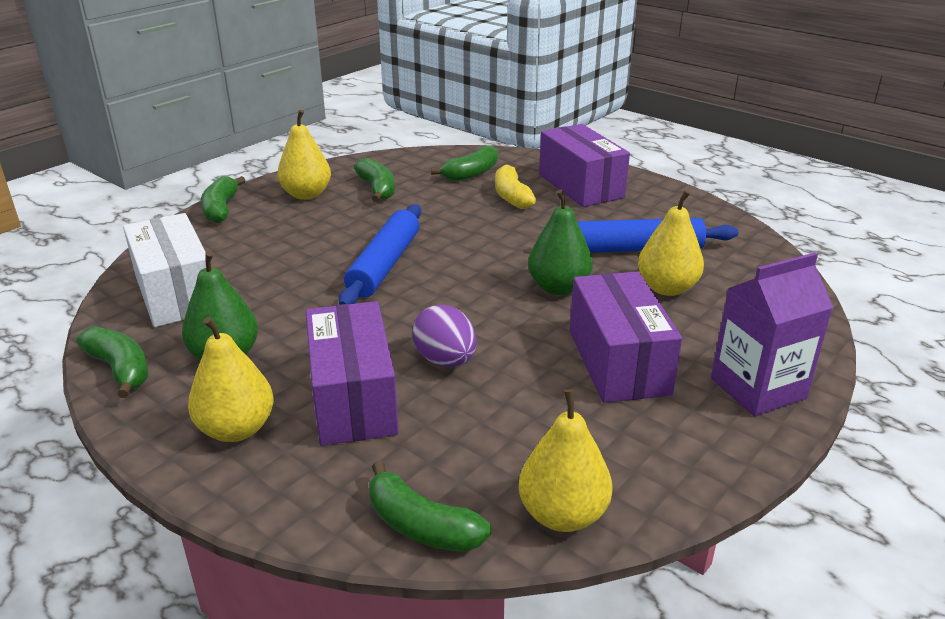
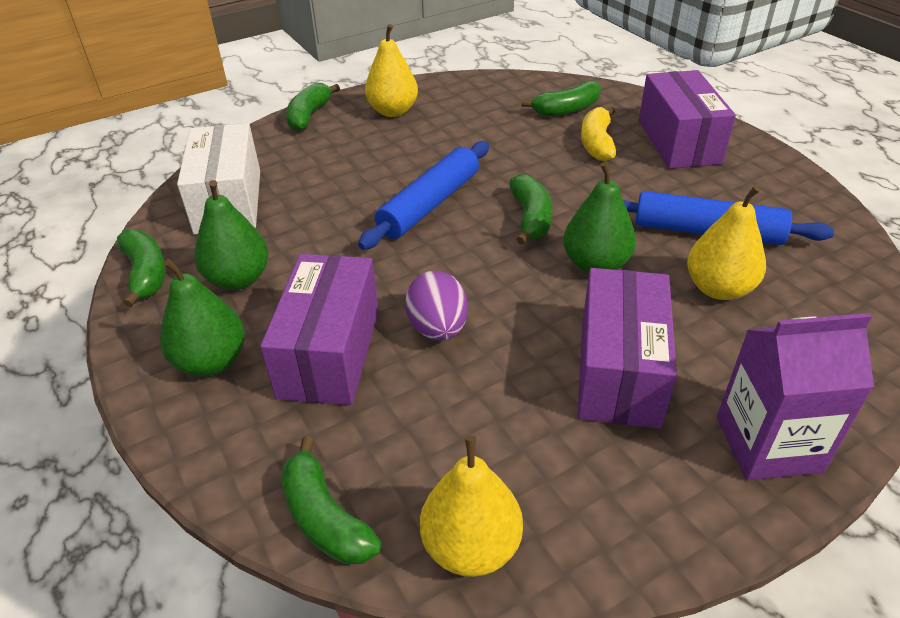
camera: 20 degrees right, 10 degrees up
yellow pear [188,317,274,442] -> green pear [160,259,245,376]
green banana [354,158,395,202] -> green banana moved to [509,174,552,245]

